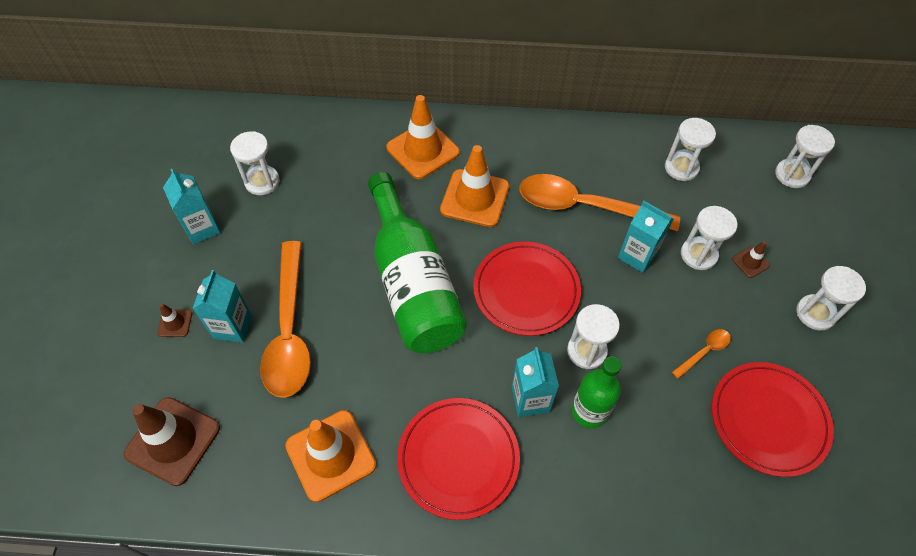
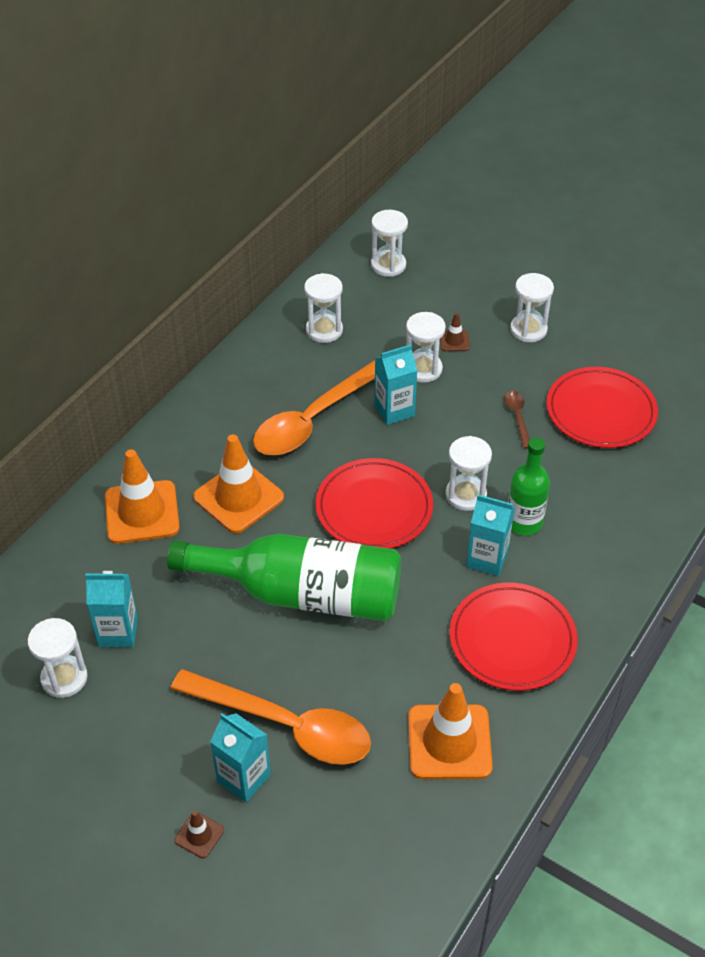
camera: 60 degrees left, 10 degrees down
brown traffic cone [124,397,220,486] -> none
turquoise carton [163,169,220,244] -> turquoise carton moved to [85,571,138,647]
orange spoon [672,329,731,379] -> brown spoon [504,391,530,449]

